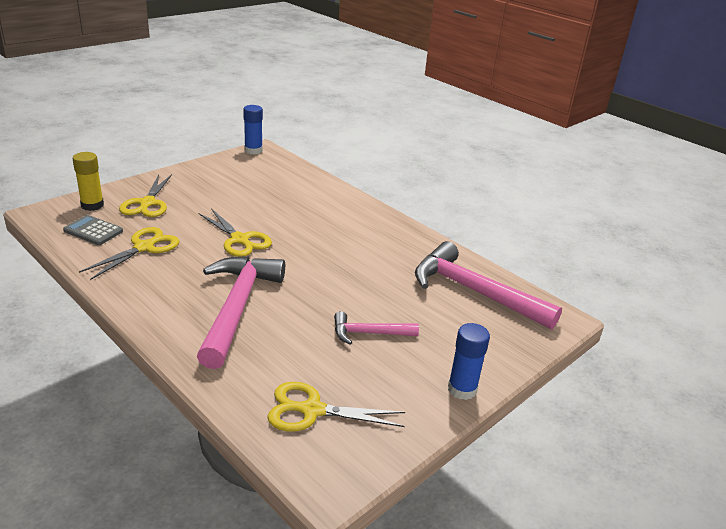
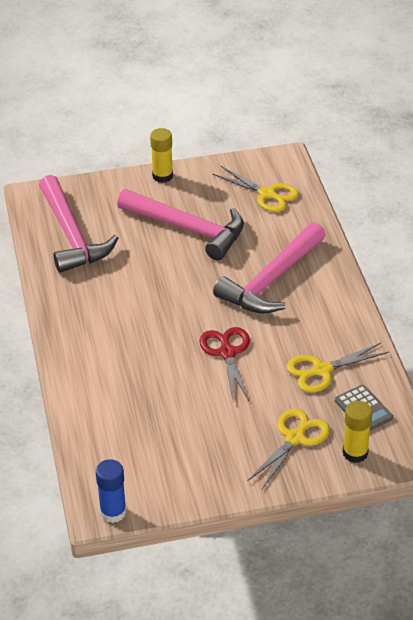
camera: 145 degrees left, 10 degrees up
yellow scissors [198,208,272,257] -> red scissors [199,327,250,400]
pink hammer [334,311,419,345] -> pink hammer [117,189,244,260], size x1.96
blue glue stick [448,323,490,400] -> yellow glue stick [150,128,173,183]

